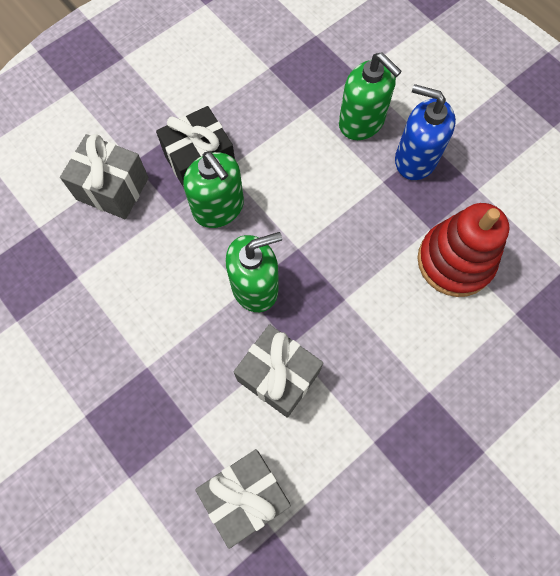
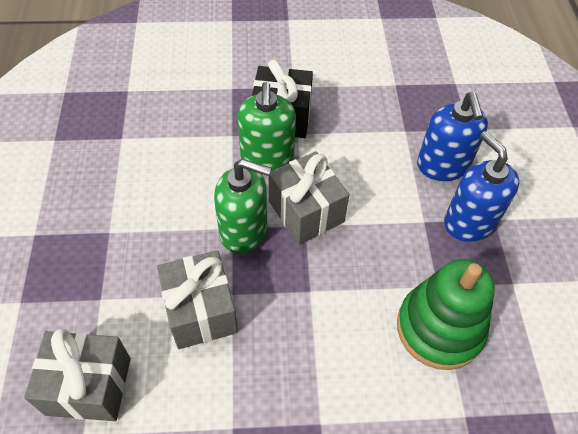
camera: 35 degrees right, 15 degrees down
grey gift [60,134,149,219] -> grey gift moved to [269,151,349,245]
green soap dispenser [339,52,402,140] -> blue soap dispenser [417,92,488,181]
red stacking toy [418,203,510,297] -> green stacking toy [397,259,495,370]

